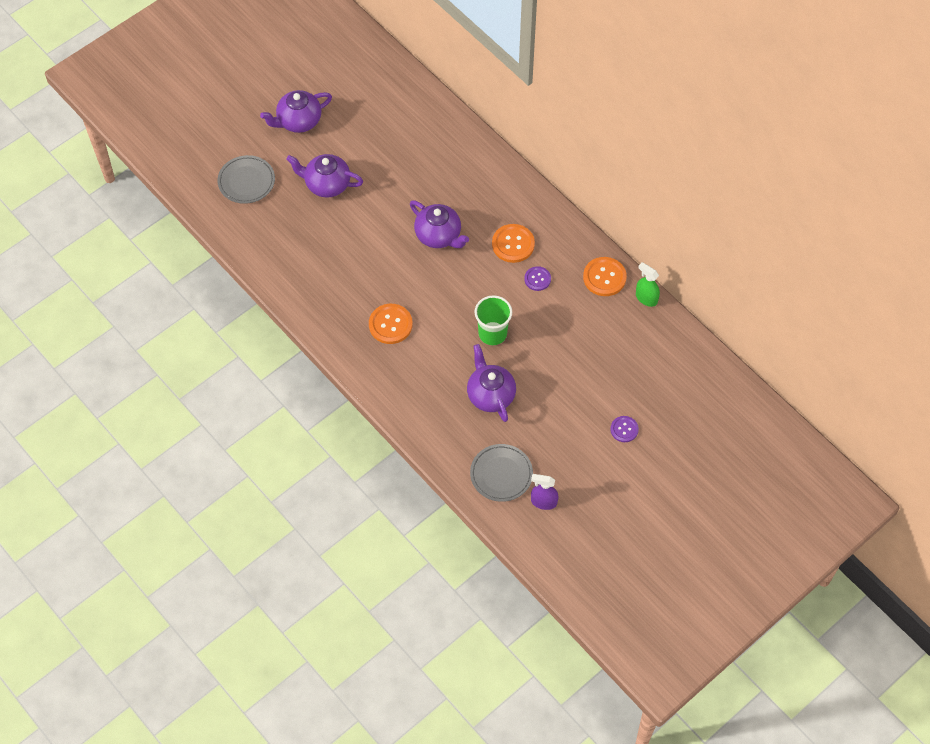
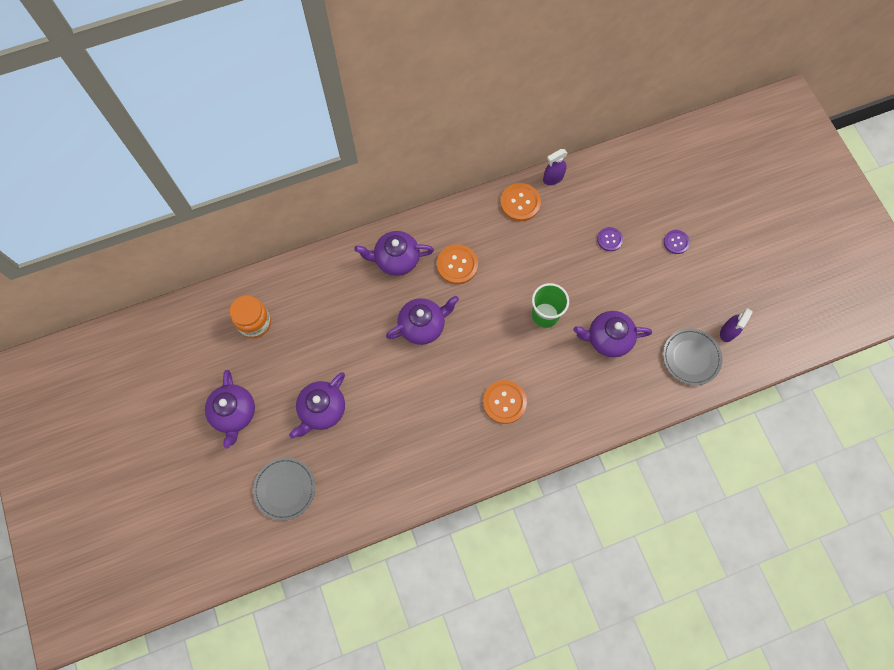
camera: 70 degrees left, 10 degrees up
purple button [524,266,551,291] -> purple button moved to [597,227,623,251]
green spray bottle [636,262,660,307] -> purple spray bottle [543,149,568,185]
none -> orange jar [230,296,271,338]
none -> purple teapot [354,231,434,276]

